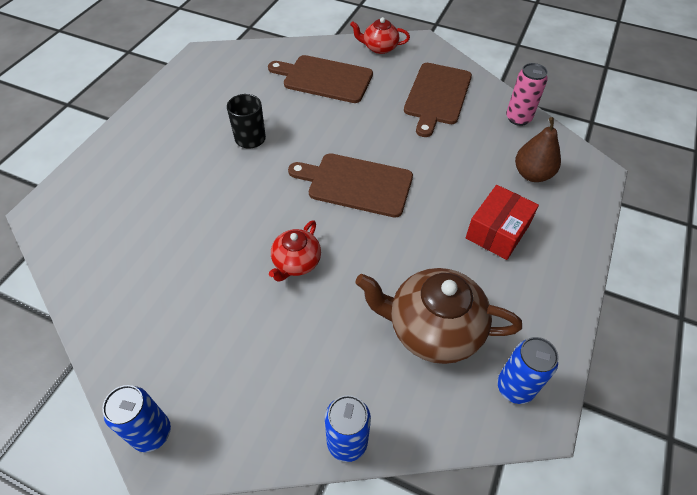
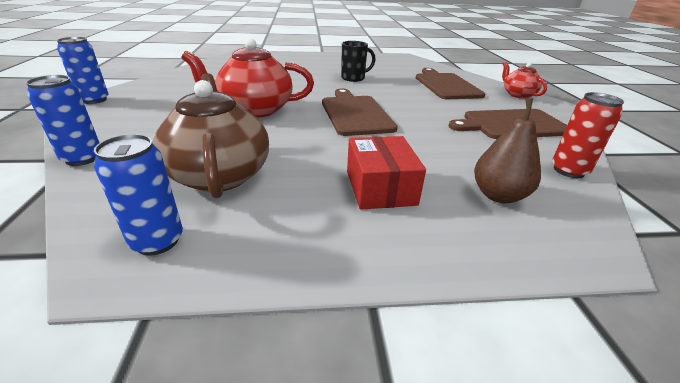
camera: 60 degrees right, 20 degrees down
red teapot [269,220,321,282] -> red teapot [181,38,314,118], size x1.77
red box [466,185,539,260] -> red box turned 75 degrees clockwise [347,136,426,210]
pink can [506,63,548,126] -> red can [552,92,624,178]

